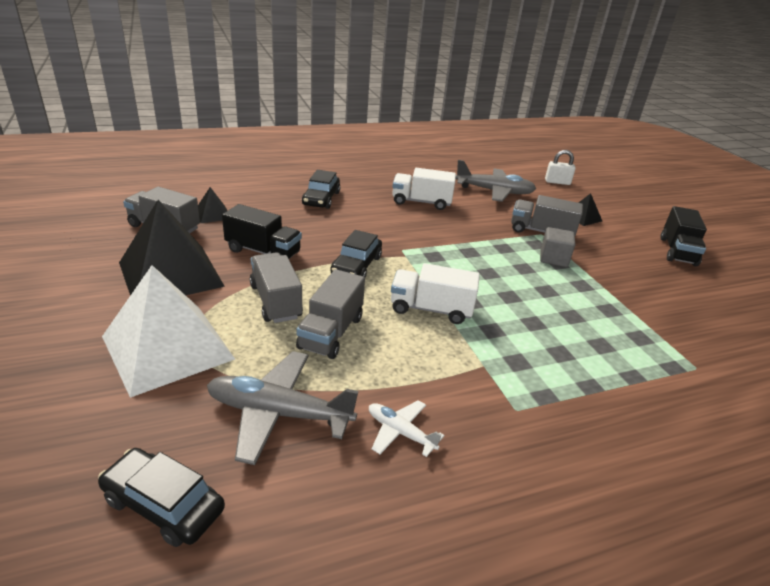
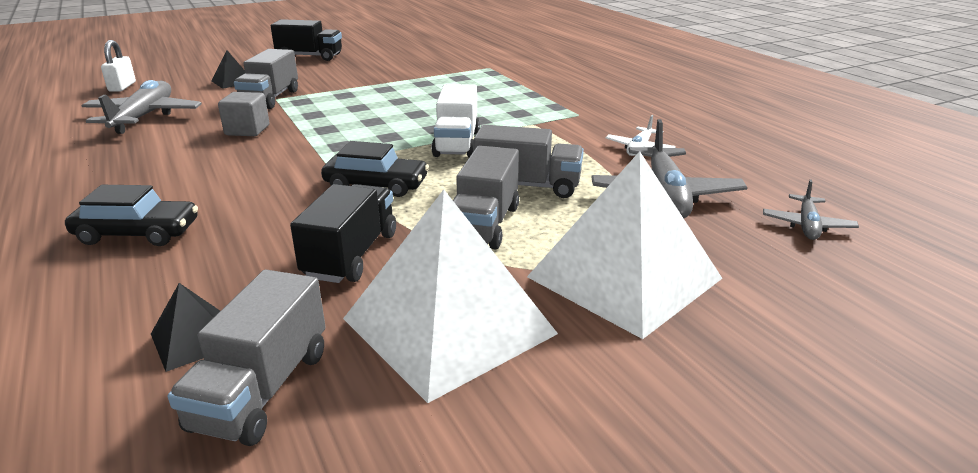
camera: 95 degrees left, 5 degrees down
black car [98,448,225,547] -> grey plane [763,179,859,240]
black pyramid [119,200,225,295] -> white pyramid [343,190,558,403]
grey truck [250,252,303,323] -> grey truck turned 45 degrees counterclockwise [453,145,519,249]
white truck [392,168,456,210] -> none
grey cube [540,227,575,267] -> grey cube moved to [218,92,270,136]

